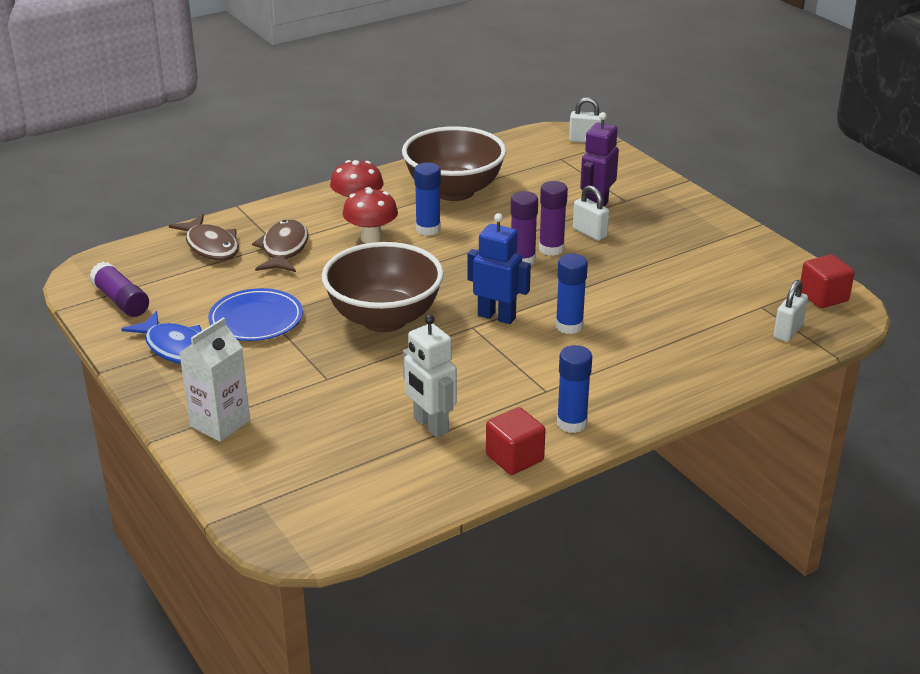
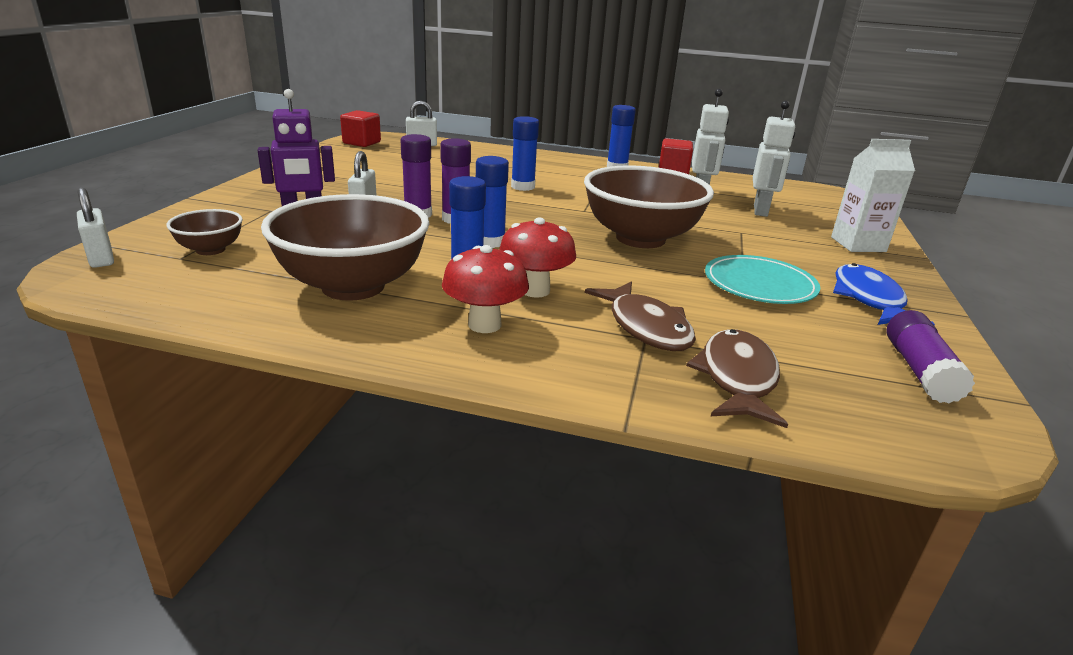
camera: 135 degrees left, 5 degrees down
blue plate [208,288,303,341] -> turquoise plate [705,255,820,304]
brown fish [252,219,308,272] -> brown fish turned 75 degrees counterclockwise [585,282,696,351]
blue robot [467,213,531,324] -> none
none -> brown bowl [166,209,243,255]
none -> blue glue stick [476,156,509,248]
none -> white robot [753,100,795,217]

